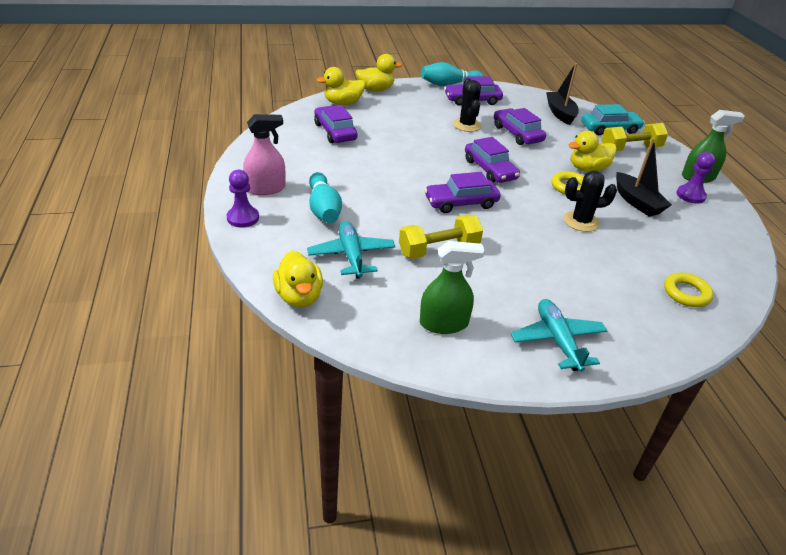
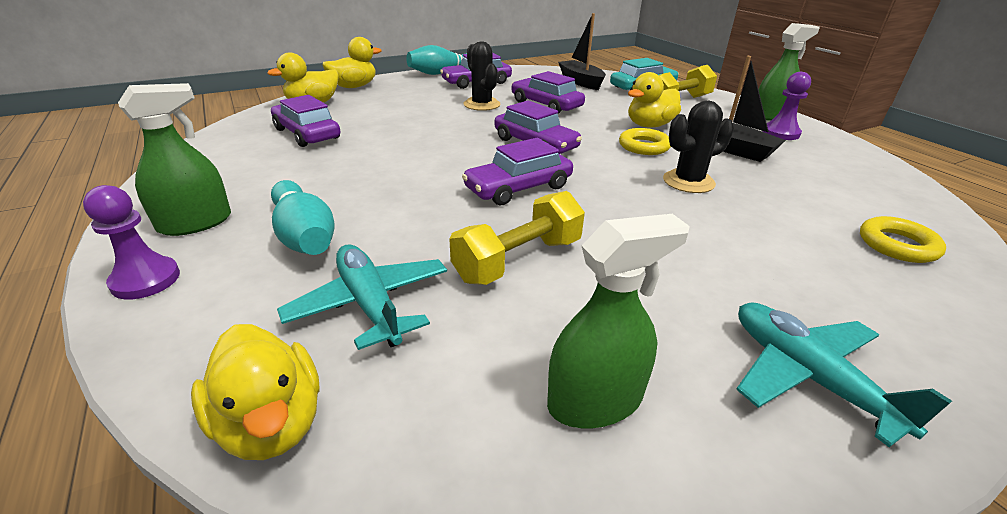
camera: 15 degrees left, 5 degrees down
pink spray bottle [243,114,285,195] -> green spray bottle [118,83,231,236]

